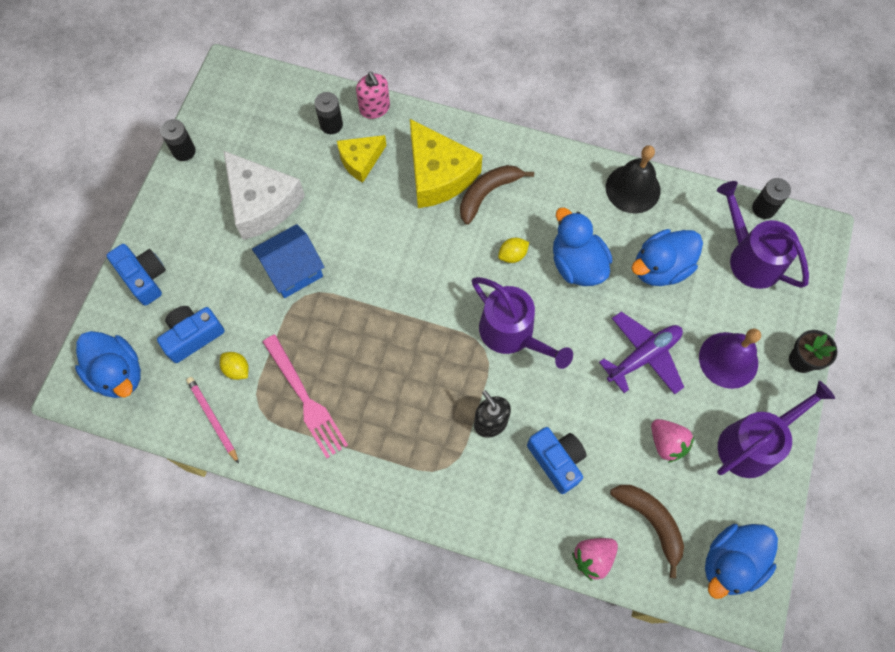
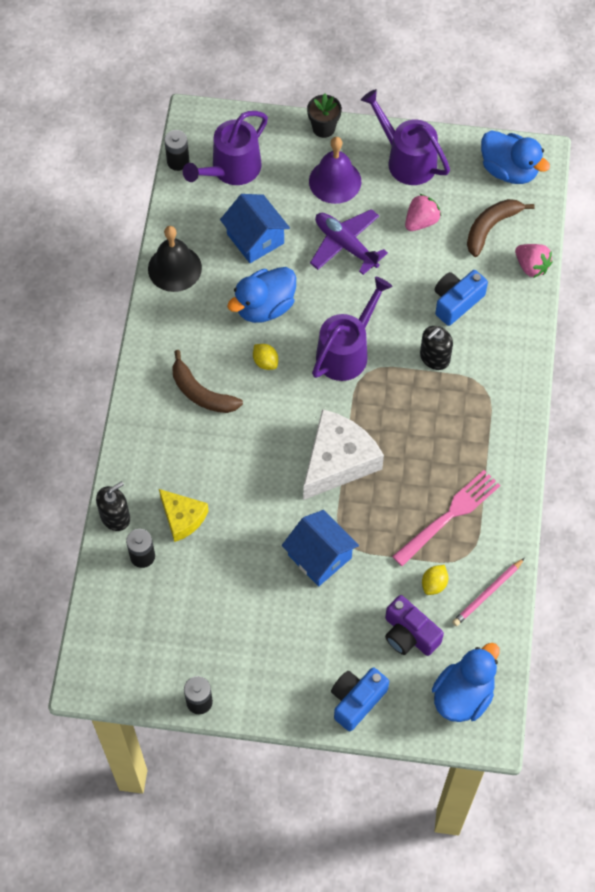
camera: 100 degrees left, 5 degrees down
blue camera [157,306,225,363] -> purple camera [385,595,444,656]
white cheese [224,151,305,240] -> white cheese moved to [303,409,384,500]
pink soap dispenser [356,72,390,119] -> black soap dispenser [96,481,130,531]
yellow cheese [410,119,482,208] -> none
blue duck [631,229,703,286] -> blue house [220,194,290,263]

